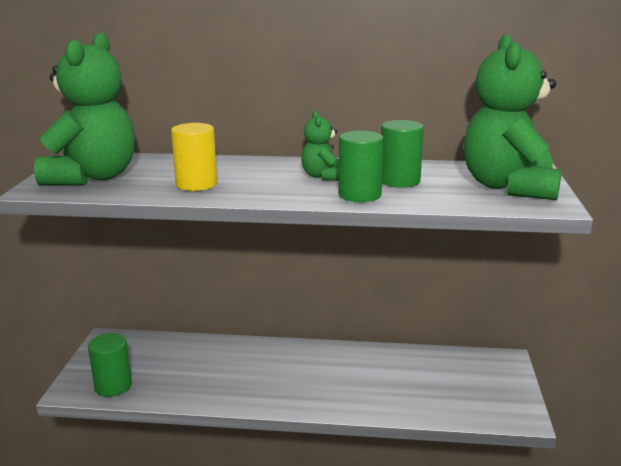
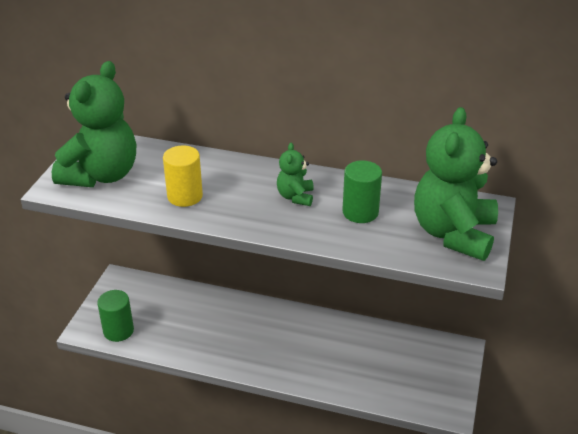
camera: 10 degrees right, 15 degrees up
green cylinder [338,131,384,202] -> none

